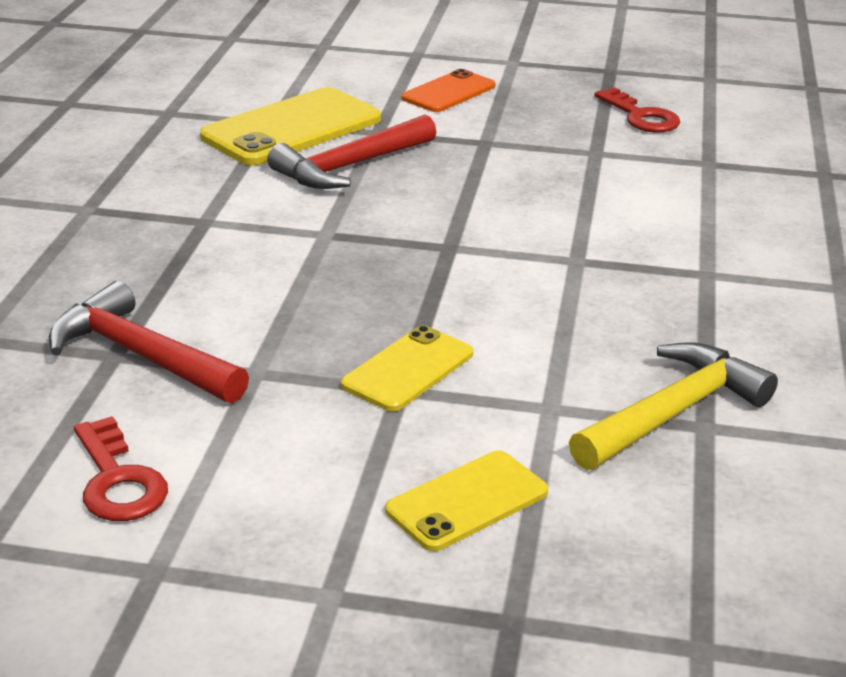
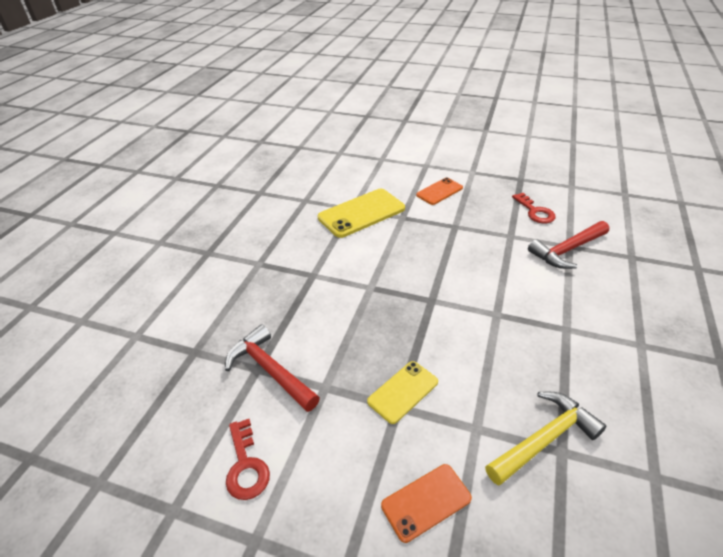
camera: 10 degrees right, 10 degrees up
red hammer [267,115,437,189] -> red hammer moved to [528,221,609,269]
yellow phone [385,450,548,551] -> orange phone [381,464,472,543]

